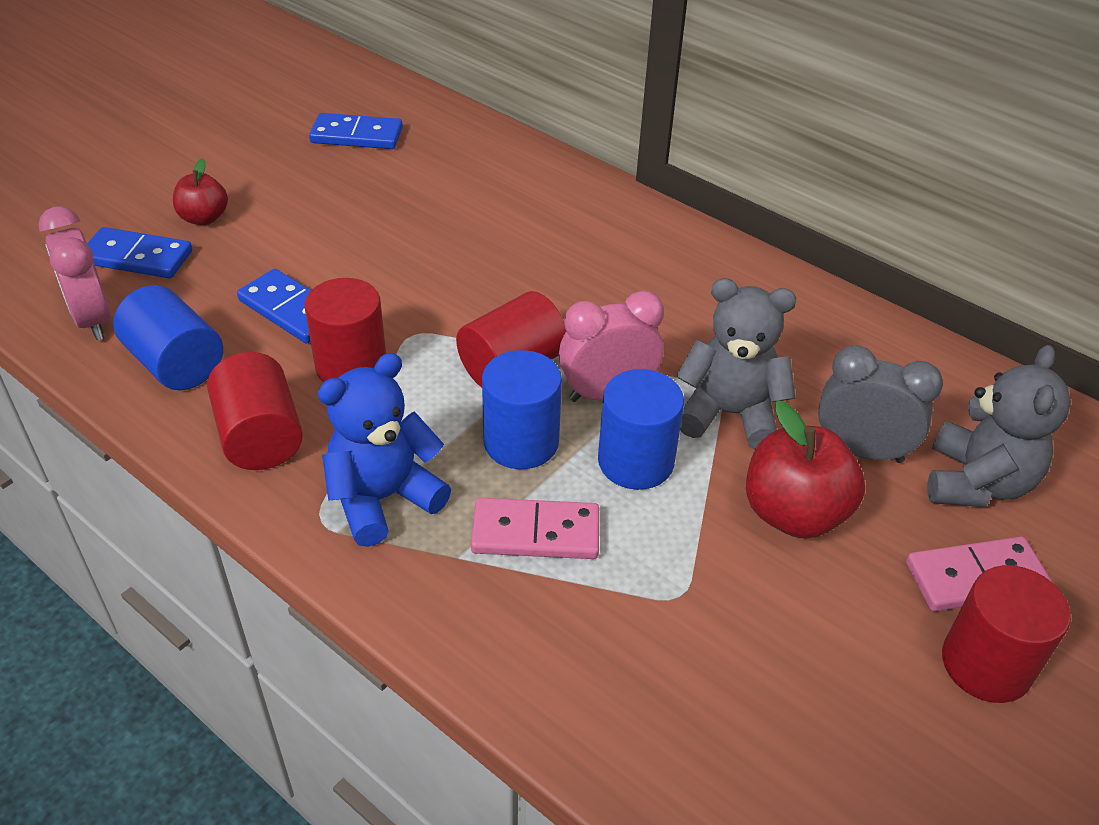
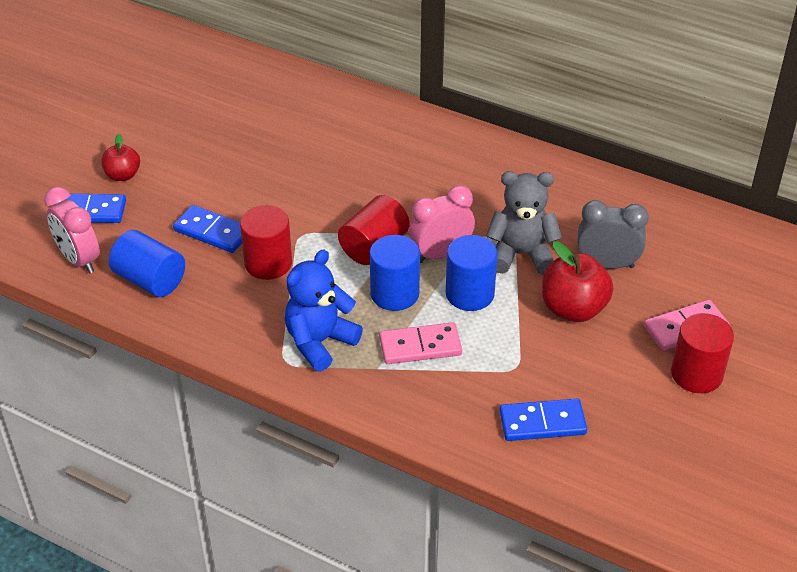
camera: 10 degrees left, 0 degrees up
red cylinder [207,352,303,470] -> none
blue domino [309,113,403,149] -> blue domino moved to [499,399,587,441]
grey teddy bear [927,345,1071,507] -> none

